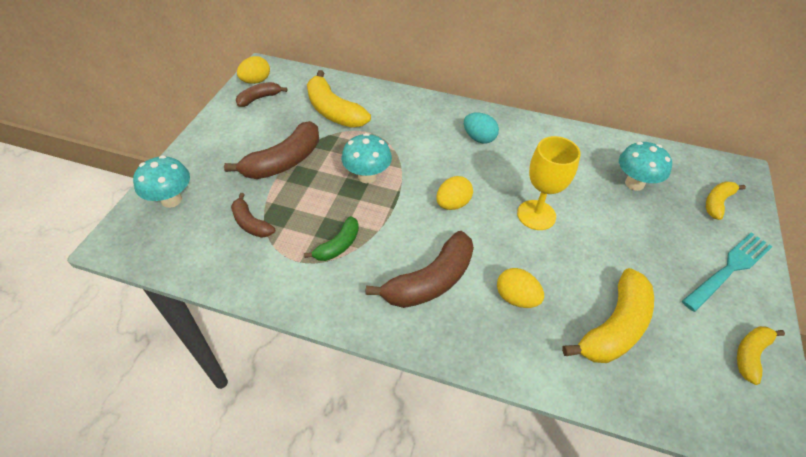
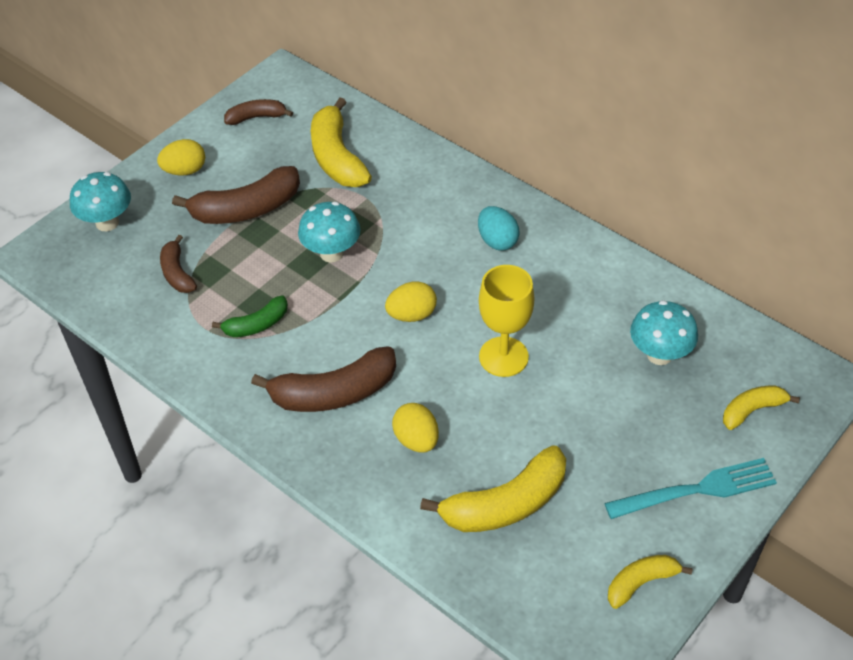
camera: 25 degrees right, 0 degrees up
yellow egg [237,56,270,84] -> yellow egg moved to [157,139,205,175]

